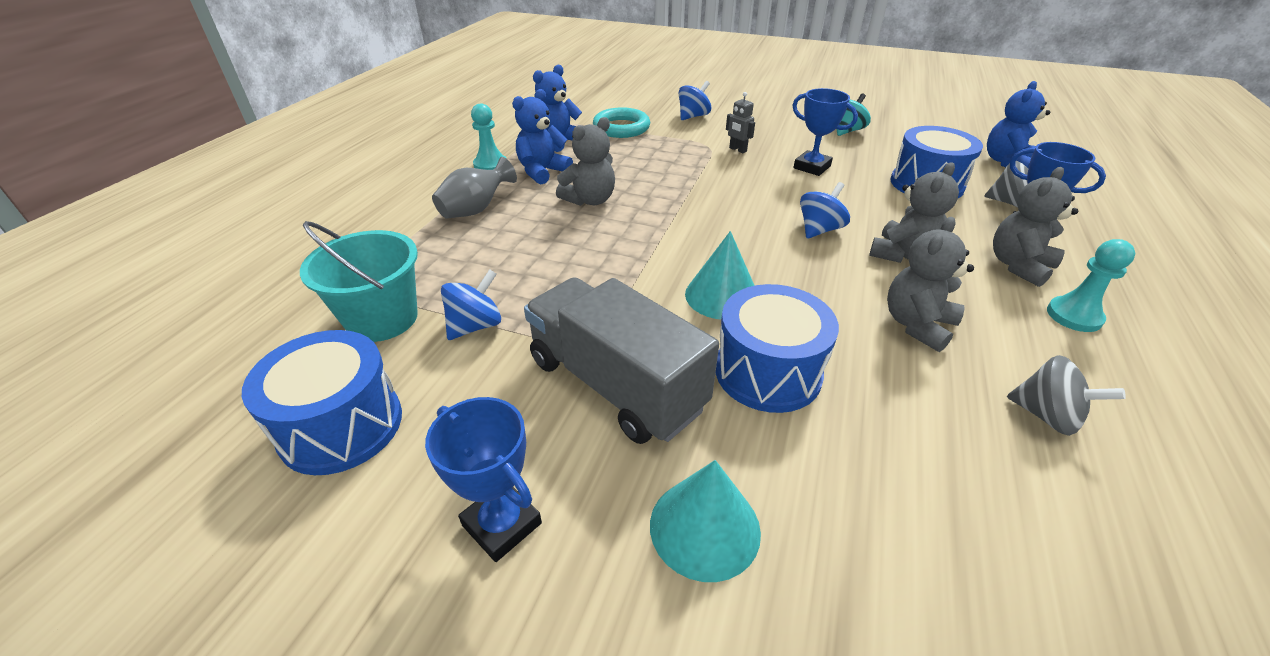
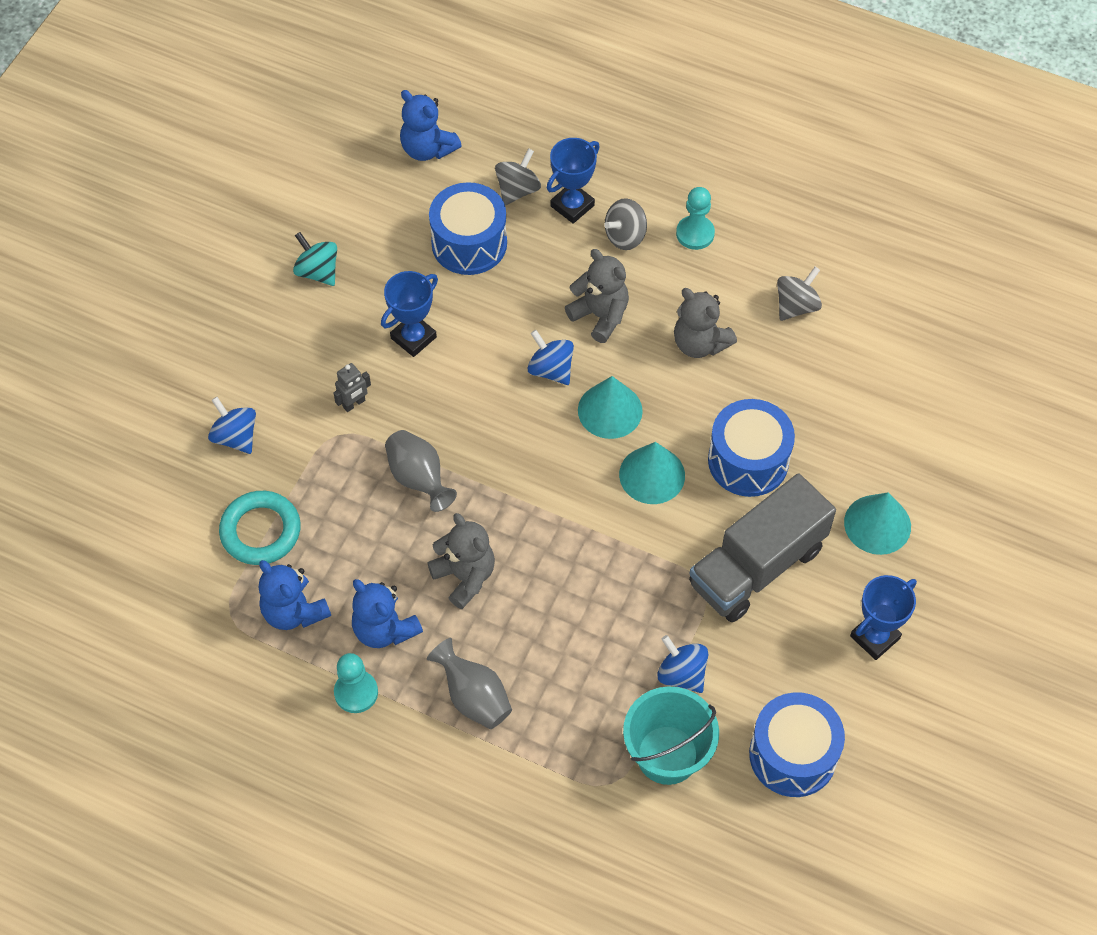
camera: 85 degrees left, 20 degrees up
grey teddy bear [993,167,1078,287] -> grey spinning top [604,198,647,250]
none -> grey vase [385,430,457,512]
none -> turquoise cone [578,376,643,439]

